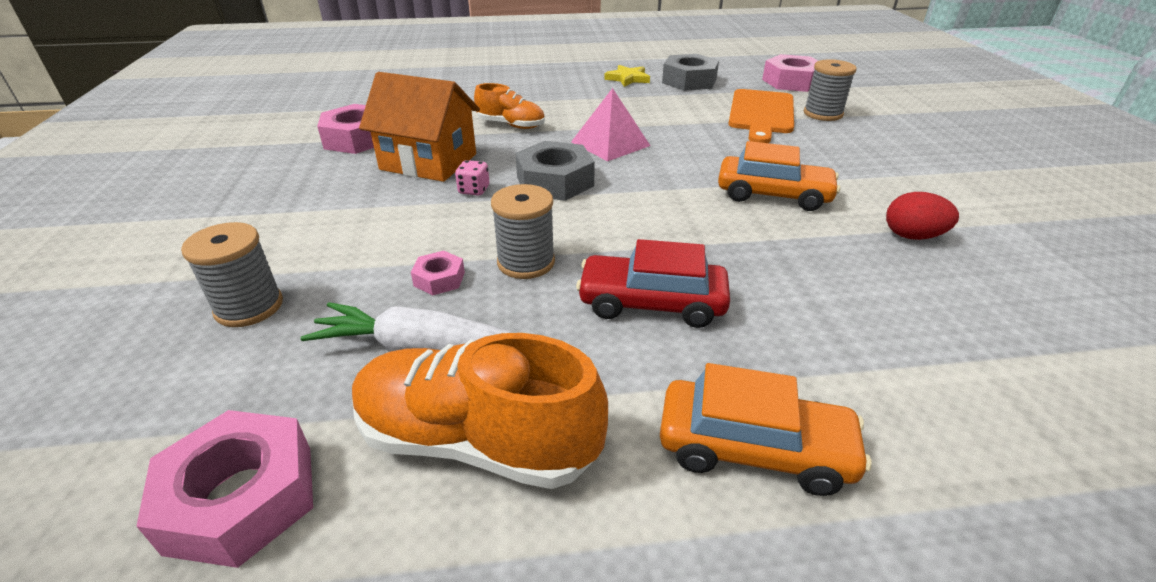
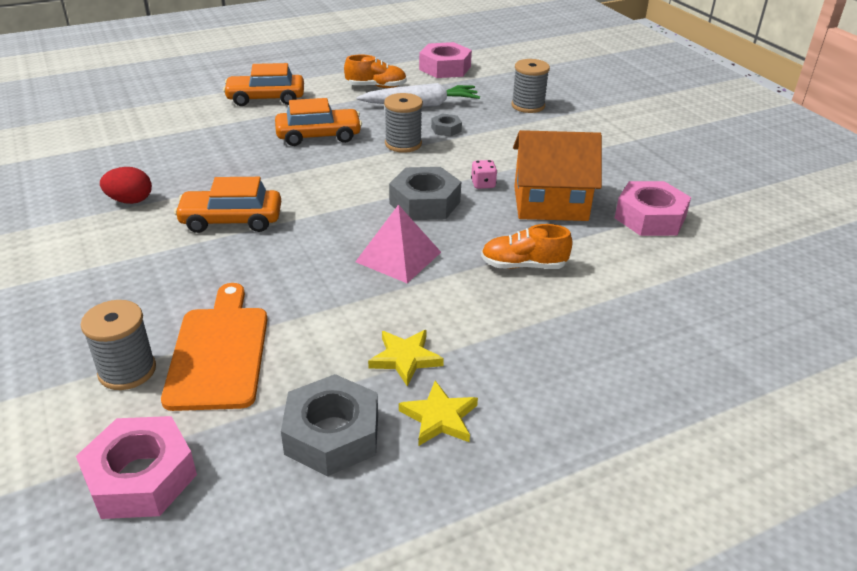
camera: 160 degrees right, 0 degrees up
orange shoe [352,333,608,489] -> orange shoe [344,54,407,88], size x0.59
pink nut [411,251,465,295] -> grey nut [431,113,462,137]
red car [576,239,730,328] -> orange car [275,98,362,146]
none -> yellow star [368,330,444,386]

